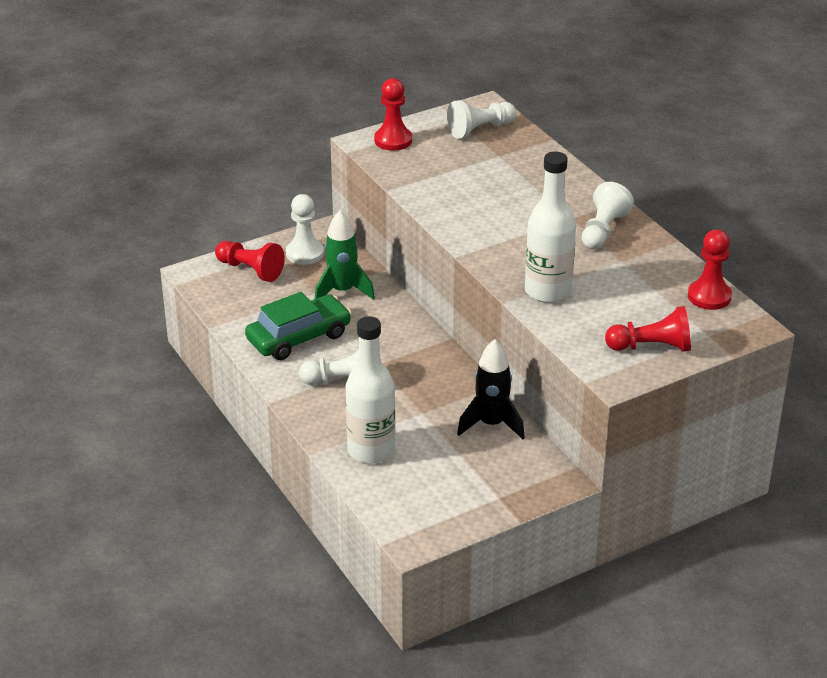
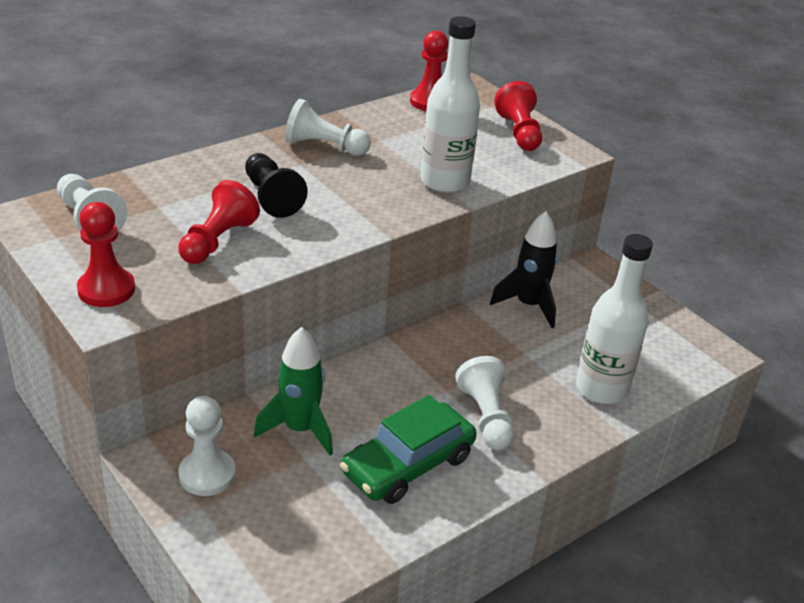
camera: 100 degrees left, 0 degrees up
red pawn [215,241,285,282] -> red pawn moved to [178,180,260,264]
green car [245,292,352,360] -> green car turned 90 degrees counterclockwise [340,395,477,504]
none -> black pawn [245,153,308,218]

